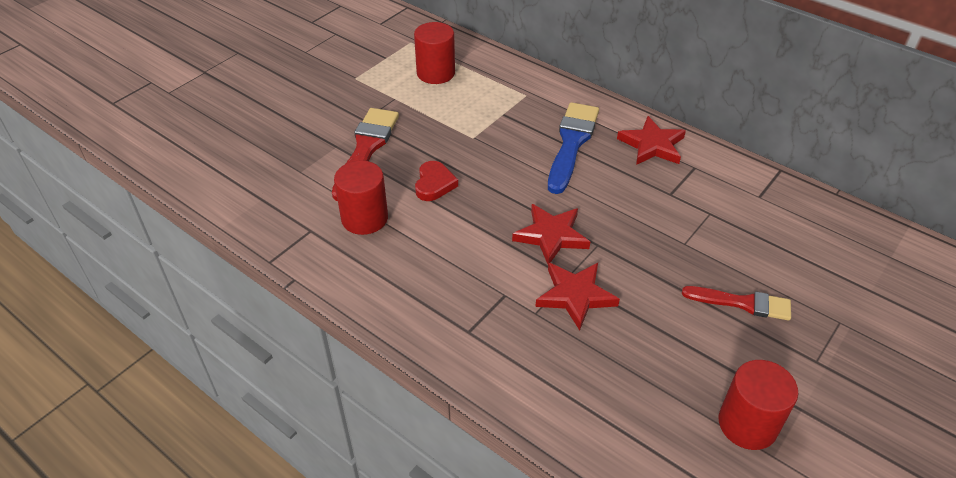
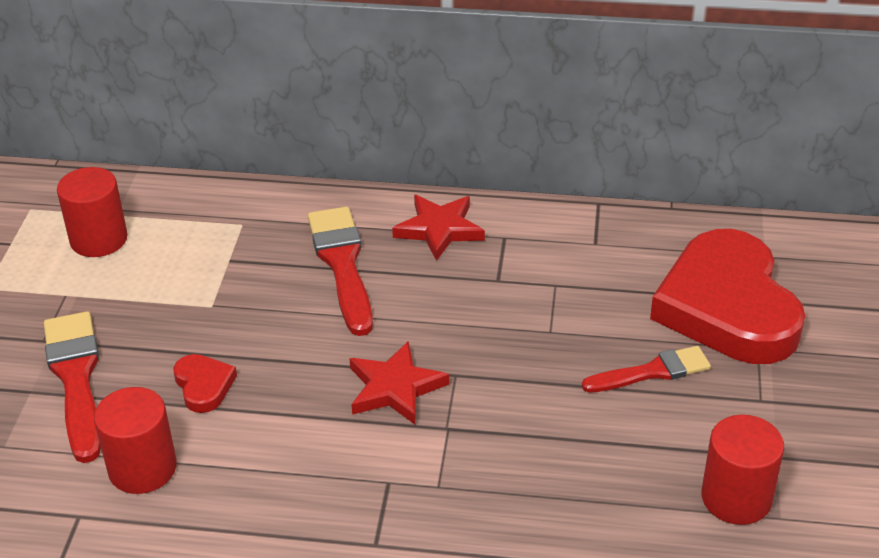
camera: 30 degrees left, 5 degrees down
red star [535,263,620,330] -> none
blue brush [548,102,599,194] -> red brush [308,207,373,336]
none -> red heart [650,229,805,364]

